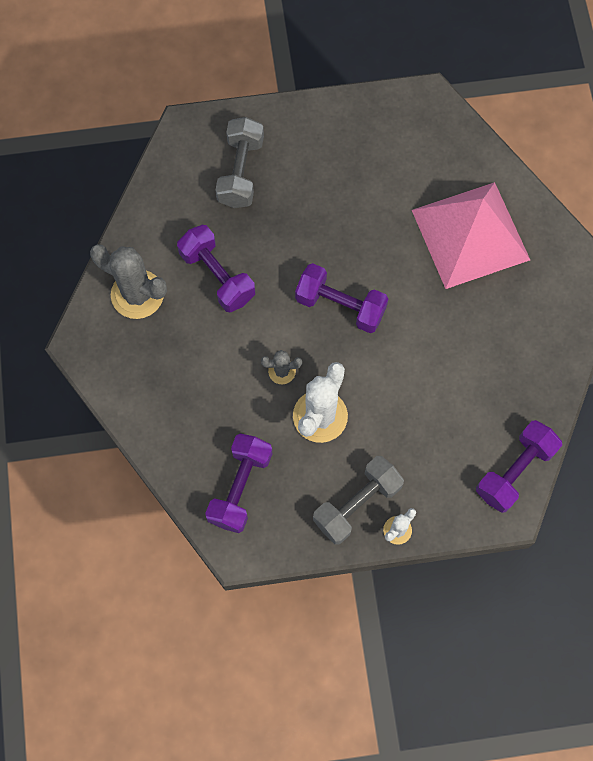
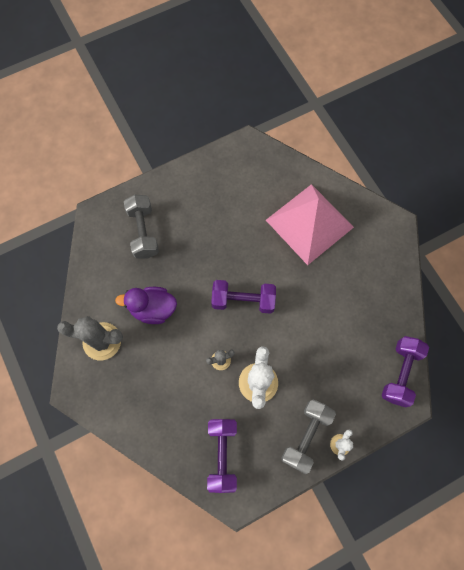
camera: 20 degrees left, 0 degrees up
purple dumbbell [177,225,255,313] -> purple duck [115,287,177,324]

